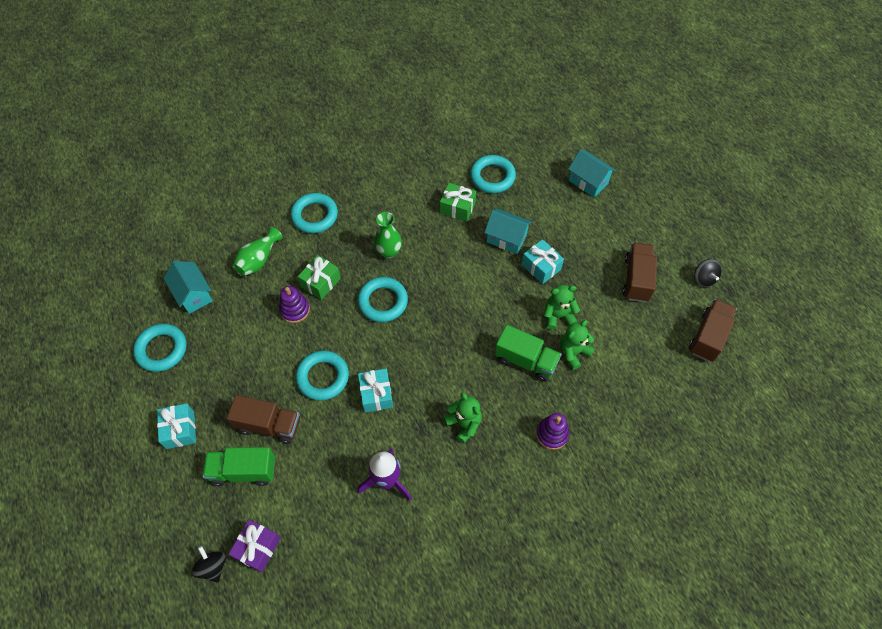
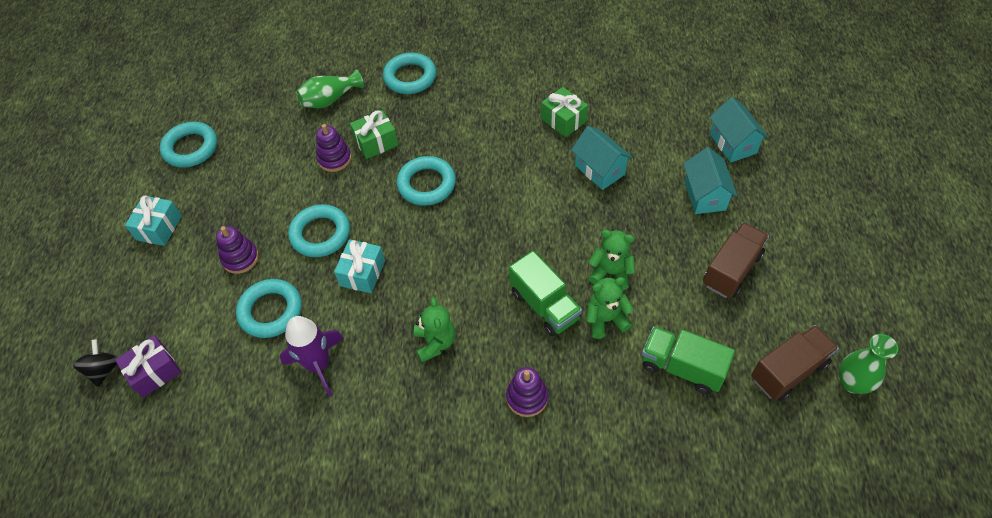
camera: 30 degrees right, 5 degrees down
turquoise house [163,261,213,314] -> turquoise house moved to [683,147,737,214]
green truck [202,447,275,486] -> green truck moved to [642,326,735,394]
brown truck [227,395,300,444] -> purple stacking toy [216,226,259,274]
green vase [374,212,402,258] -> green vase moved to [839,334,898,394]
turquoise ring [470,155,516,193] -> turquoise ring moved to [236,279,302,338]
turquoise gift [522,239,564,284] -> none
black spinning top [694,259,722,287] -> none

